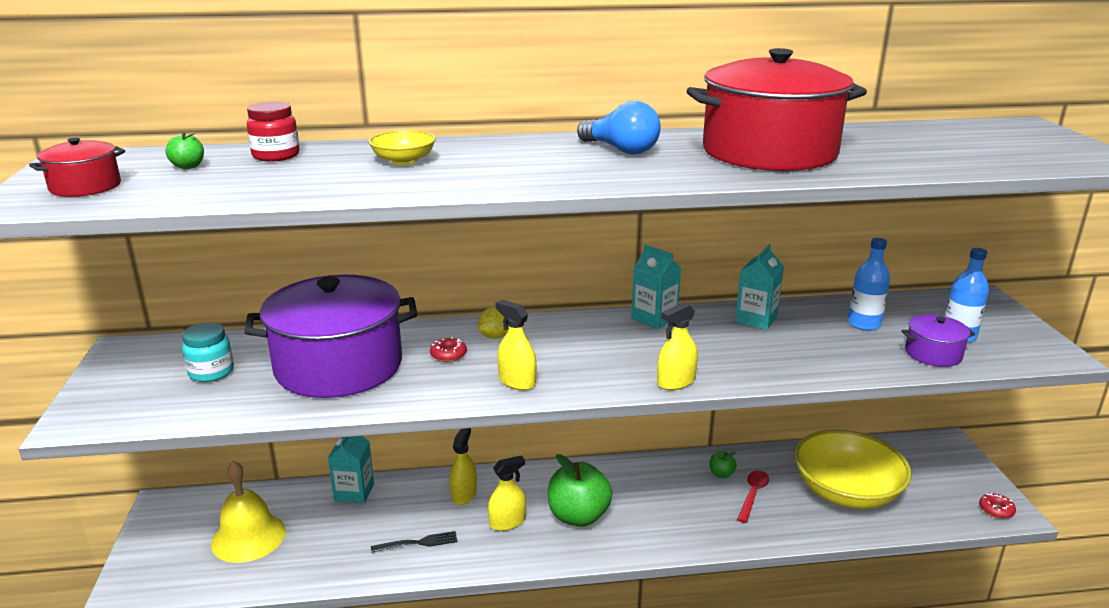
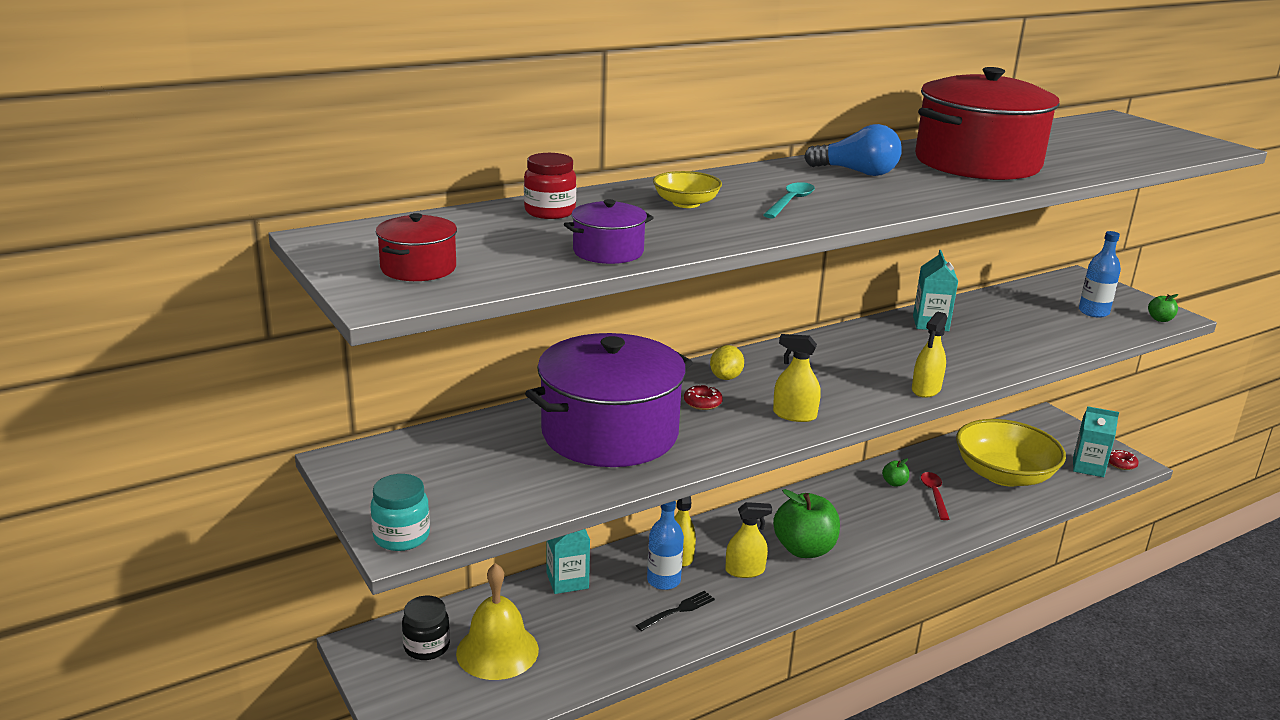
camera: 25 degrees left, 0 degrees up
green apple [165,132,204,169] -> green apple moved to [1148,294,1178,322]
turquoise jar [182,322,234,382] -> turquoise jar moved to [371,474,430,551]
yellow spray bottle [488,455,526,531] -> yellow spray bottle turned 45 degrees clockwise [725,502,772,578]
turquoise carton [632,245,681,329] -> turquoise carton moved to [1073,406,1119,477]
blue bottle [848,238,890,331] -> blue bottle moved to [647,501,684,590]
purple pot [902,314,975,367] -> purple pot moved to [564,199,654,264]
none -> black jar [402,596,450,660]
none -> turquoise spoon [763,182,815,218]

